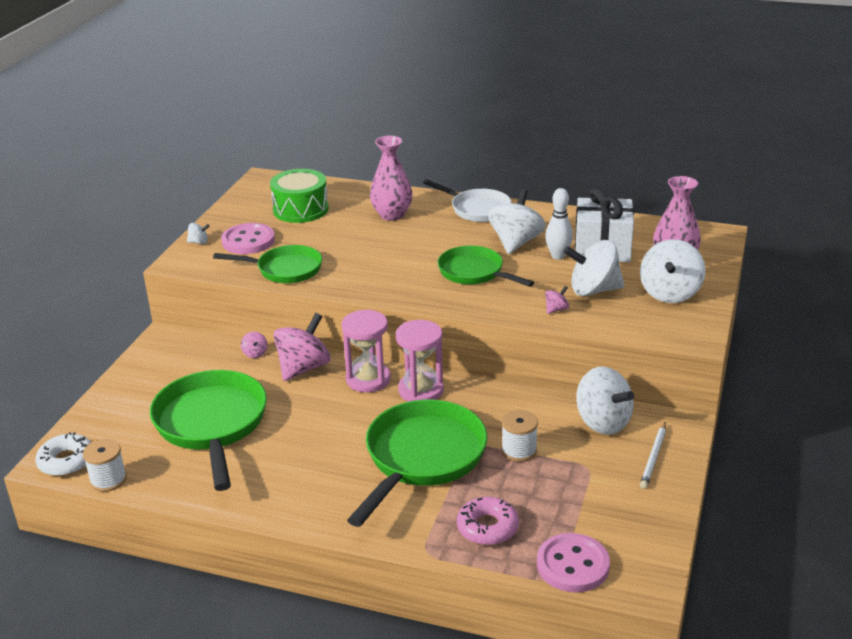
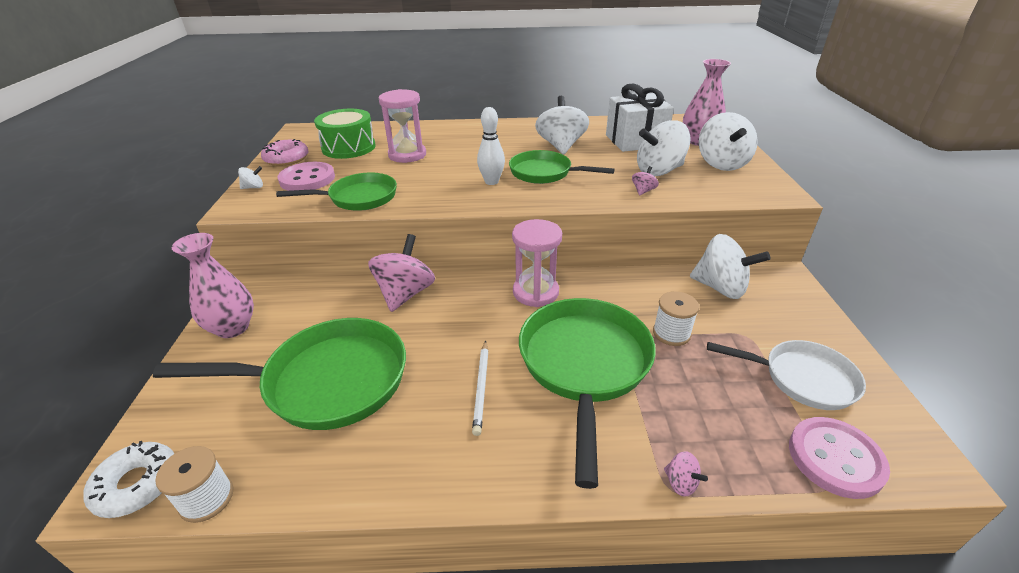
camera: 20 degrees left, 5 degrees up
green pan [150,370,267,491] -> green pan turned 120 degrees clockwise [153,318,406,430]
pink spinning top [241,332,268,358] -> pink spinning top moved to [664,451,708,496]
pink hourglass [341,309,391,392] -> pink hourglass moved to [379,89,426,163]
pink vase [370,136,413,221] -> pink vase moved to [172,233,254,338]
white pan [423,179,511,222] -> white pan moved to [707,340,866,410]
pink donut [457,497,519,545] -> pink donut moved to [261,139,309,166]
white bowling pin [545,188,573,260] -> white bowling pin moved to [477,107,505,185]
white pencil [640,423,666,489] -> white pencil moved to [472,340,489,436]

